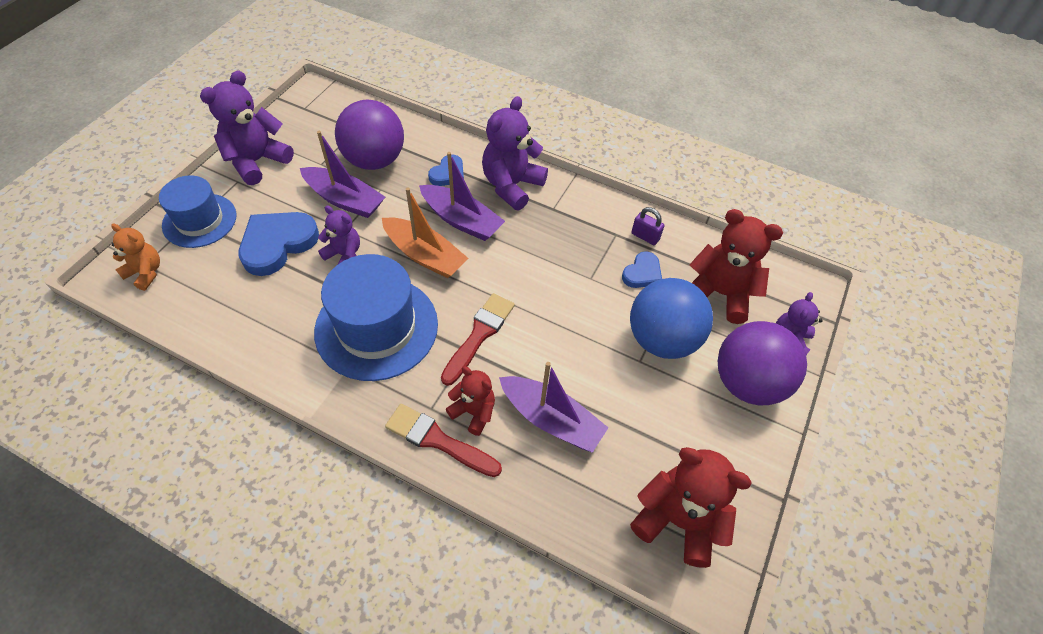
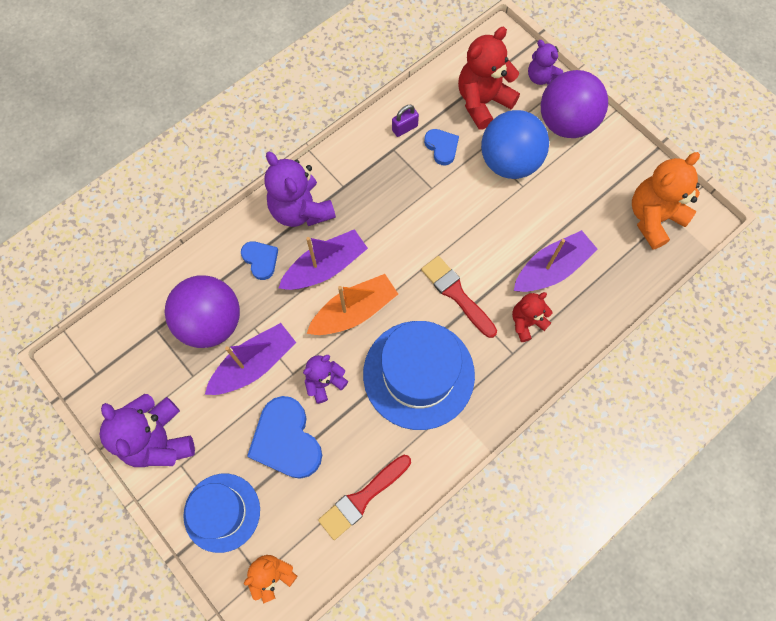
camera: 65 degrees left, 15 degrees up
red brush [385,404,502,477] -> red brush moved to [318,455,411,540]
red teddy bear [630,447,752,568] -> orange teddy bear [632,152,700,249]

